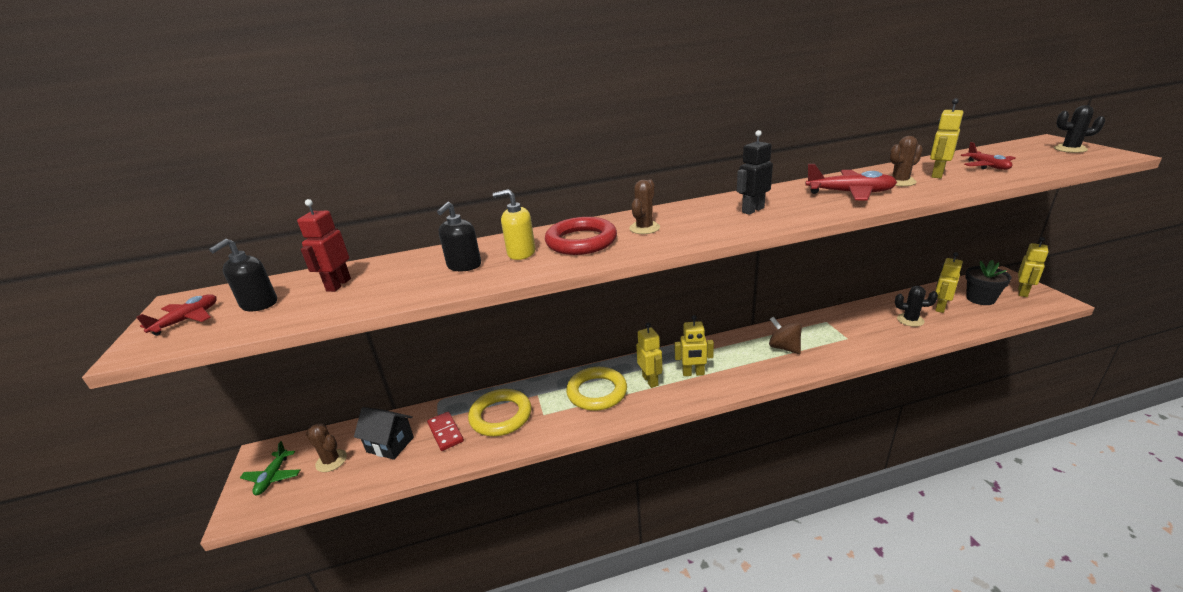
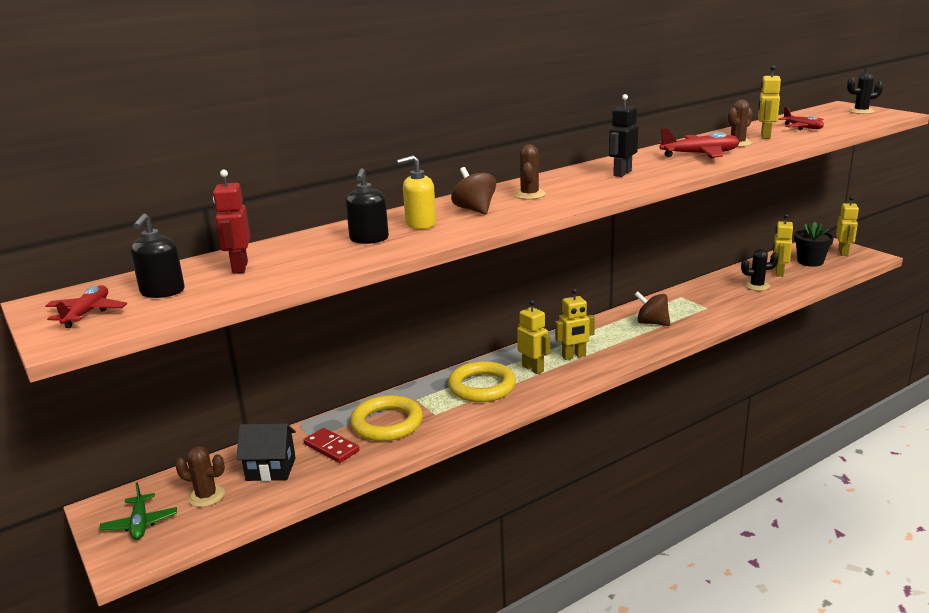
camera: 20 degrees left, 5 degrees down
red ring [545,217,617,255] -> brown spinning top [451,167,496,215]

